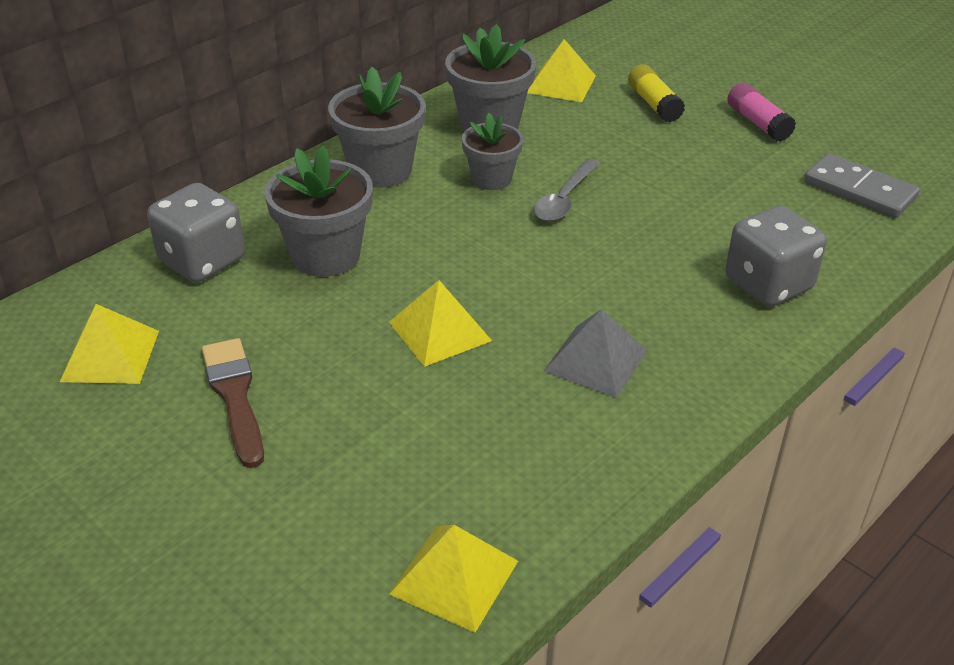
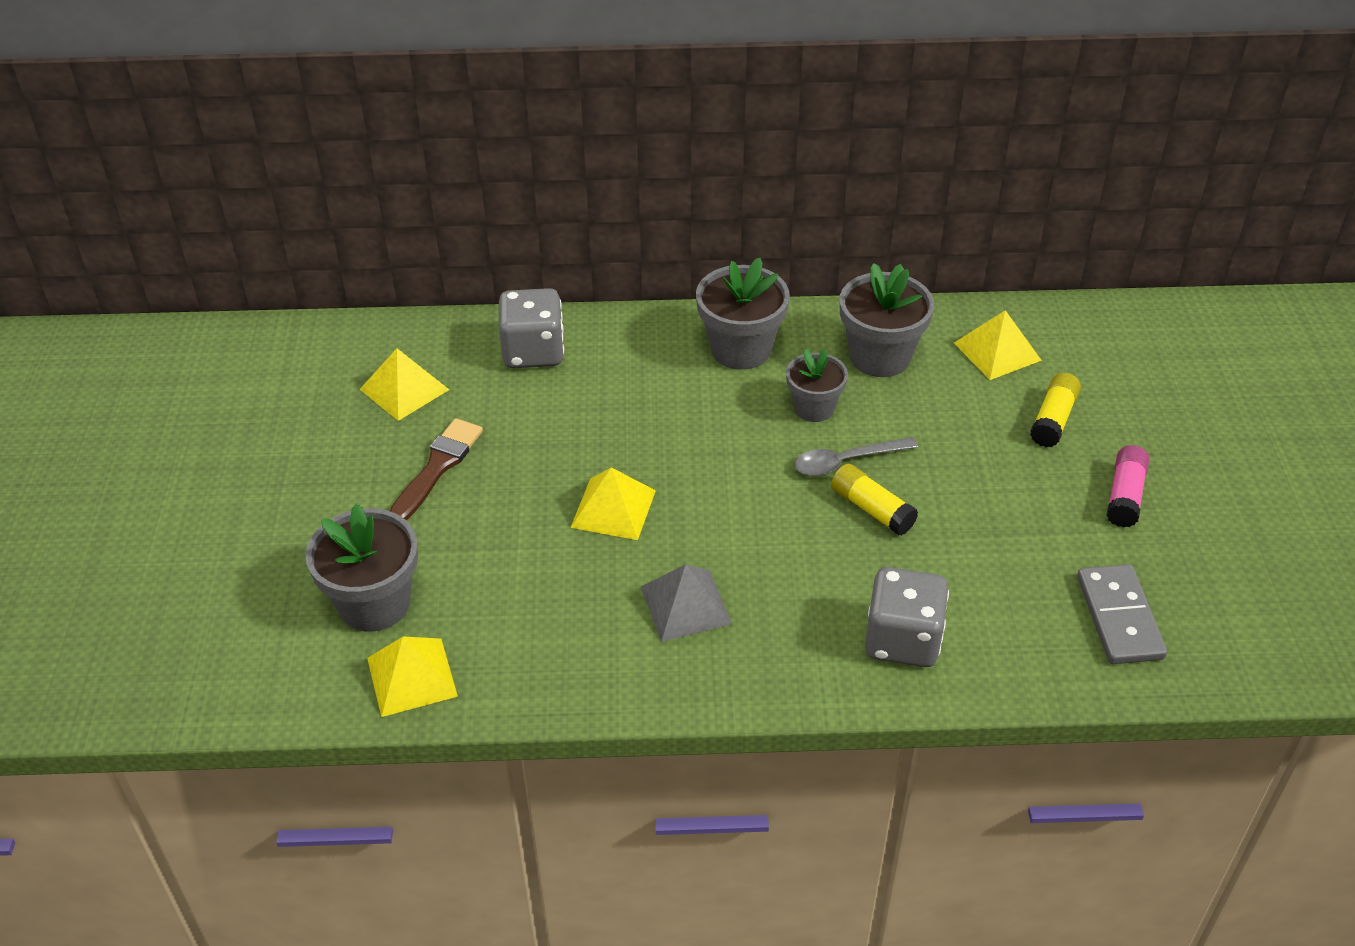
camera: 45 degrees right, 5 degrees up
grey flower pot [265,146,373,277] -> grey flower pot moved to [305,504,418,632]
none -> yellow glue stick [831,464,918,536]

